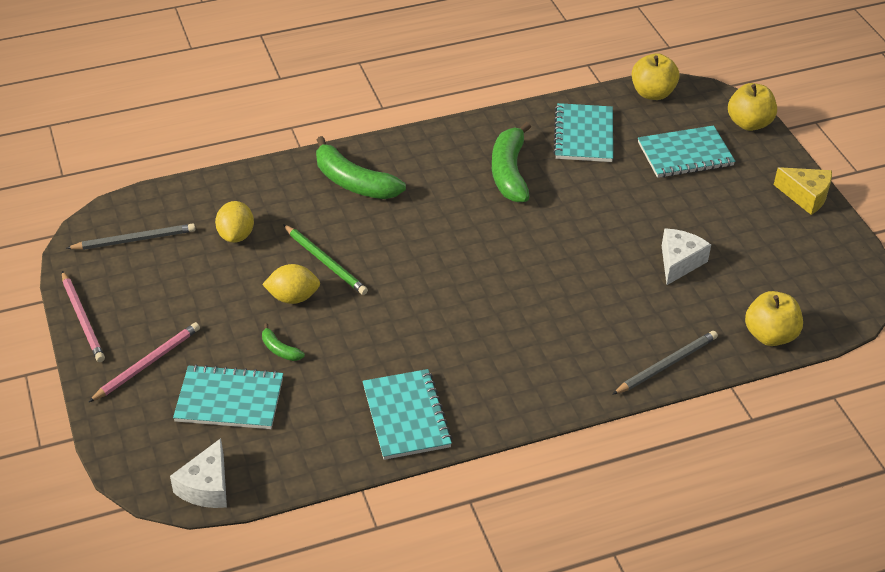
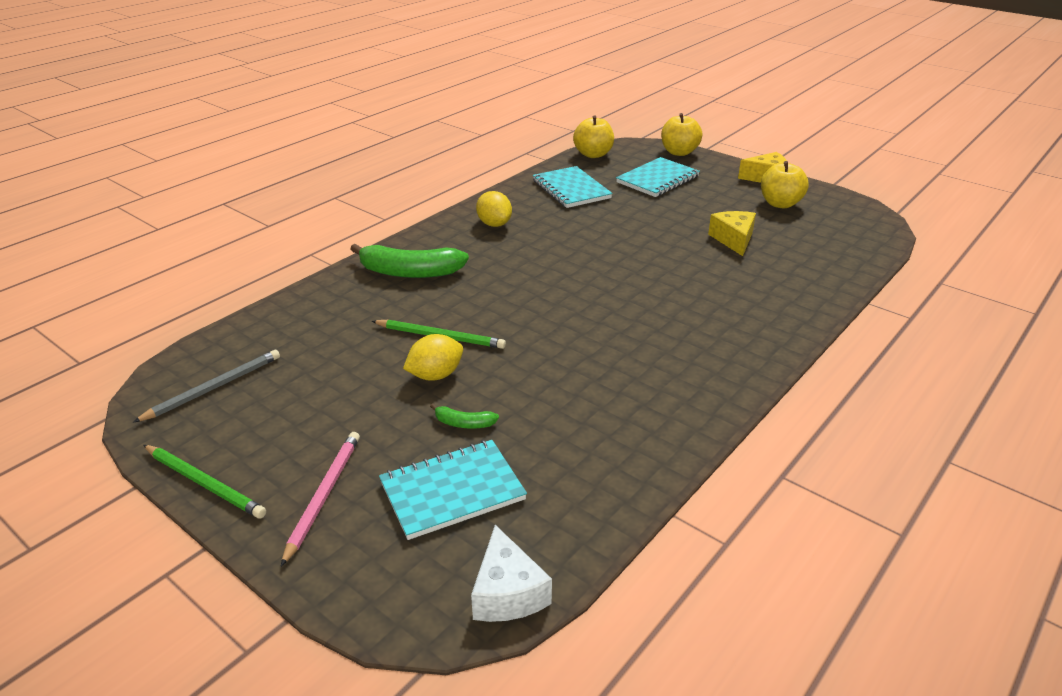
camera: 30 degrees left, 10 degrees down
pink pencil [62,271,105,362] -> green pencil [143,445,266,518]
yellow lemon [215,201,254,243] -> yellow lemon moved to [476,191,512,227]
turquoise notebook [363,369,452,460] -> none
green banana [492,122,531,202] -> none
grey pencil [612,331,718,395] -> none
white cheese [662,228,711,285] -> yellow cheese [708,211,756,256]
yellow apple [745,291,803,346] -> yellow apple moved to [761,161,809,208]

